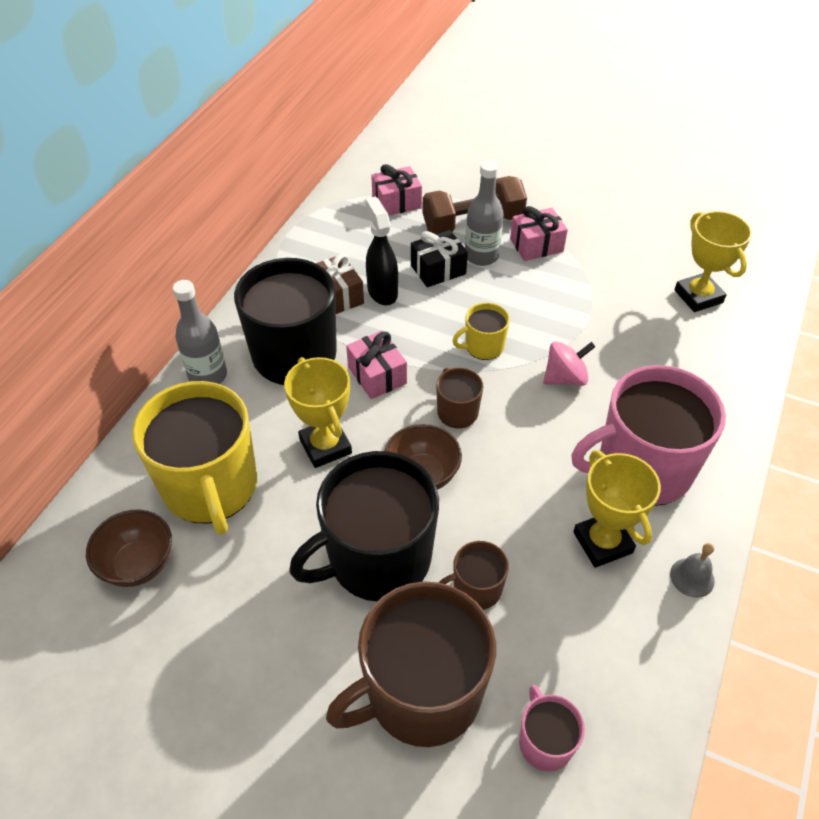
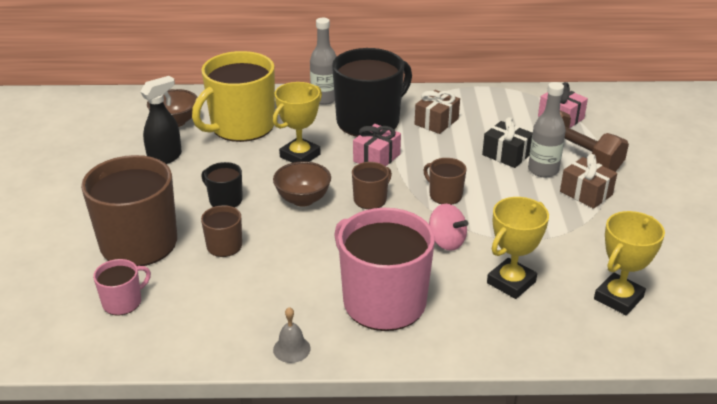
camera: 65 degrees right, 15 degrees down
black mug [289,451,439,602] -> black mug [201,162,243,208], size x0.46
black spray bottle [366,197,398,305] -> black spray bottle moved to [140,76,182,164]
yellow mug [452,303,510,360] -> brown mug [423,158,467,205]
pink gift [510,206,568,261] -> brown gift [560,154,617,209]
yellow trophy [573,450,661,568] -> yellow trophy moved to [487,197,549,299]

